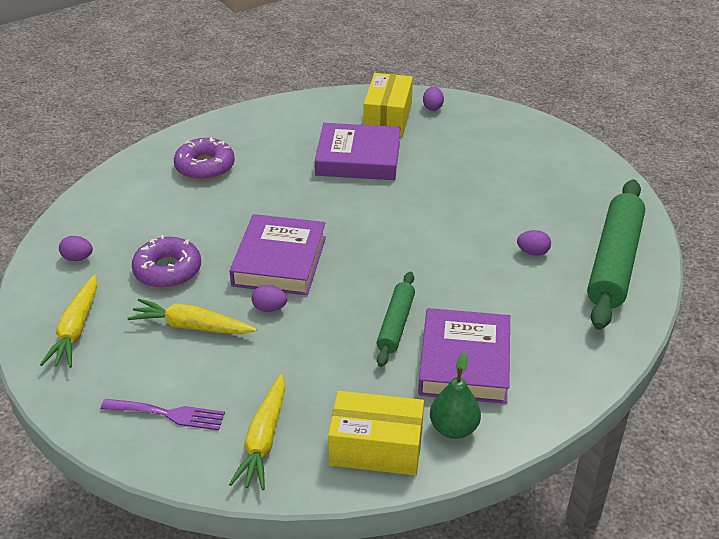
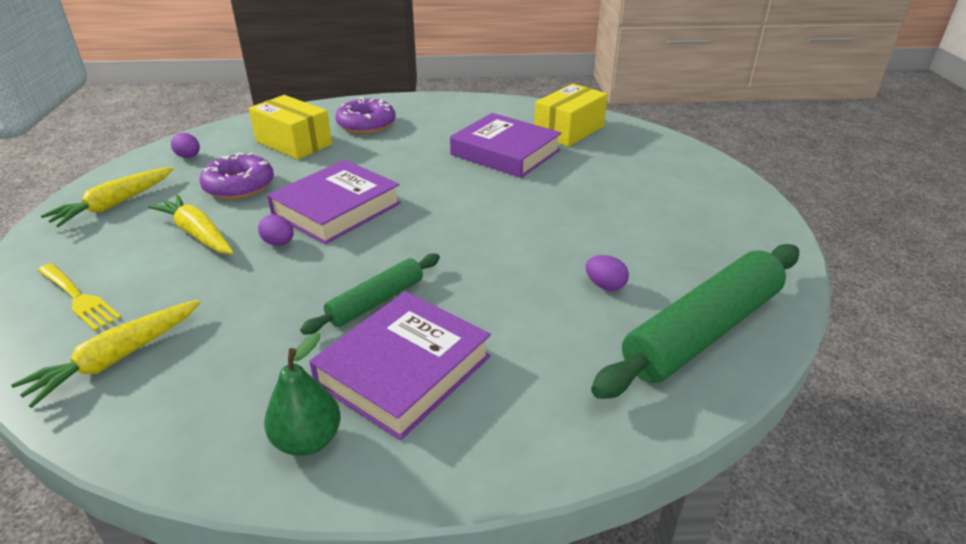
camera: 30 degrees right, 5 degrees down
purple fork [101,399,225,430] -> yellow fork [37,263,122,331]
yellow box [328,391,424,476] -> yellow box moved to [249,95,332,160]
purple egg [423,87,444,111] -> none

